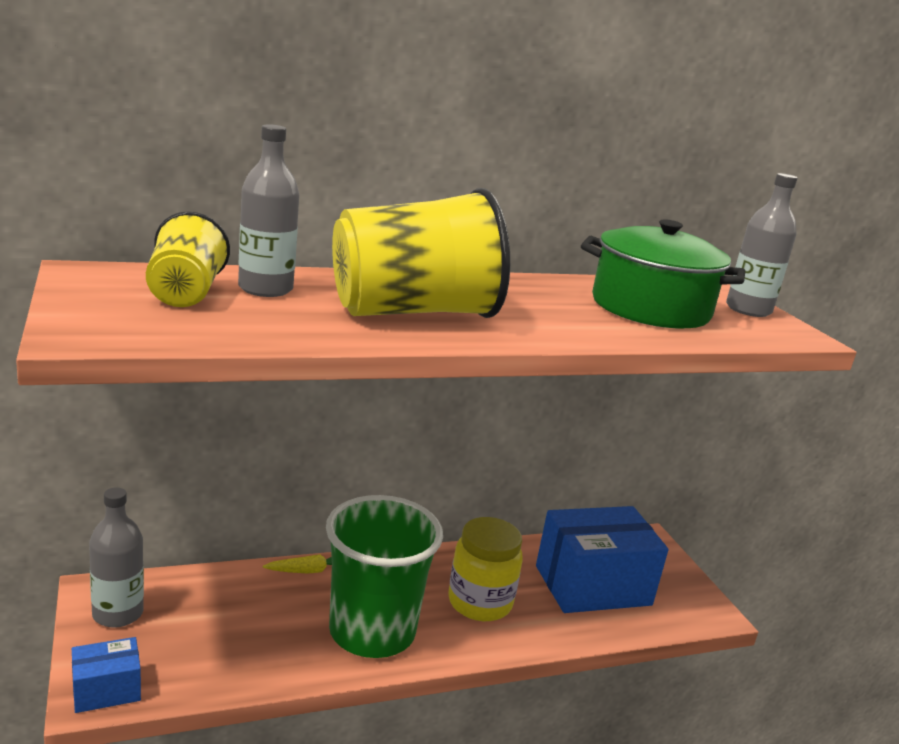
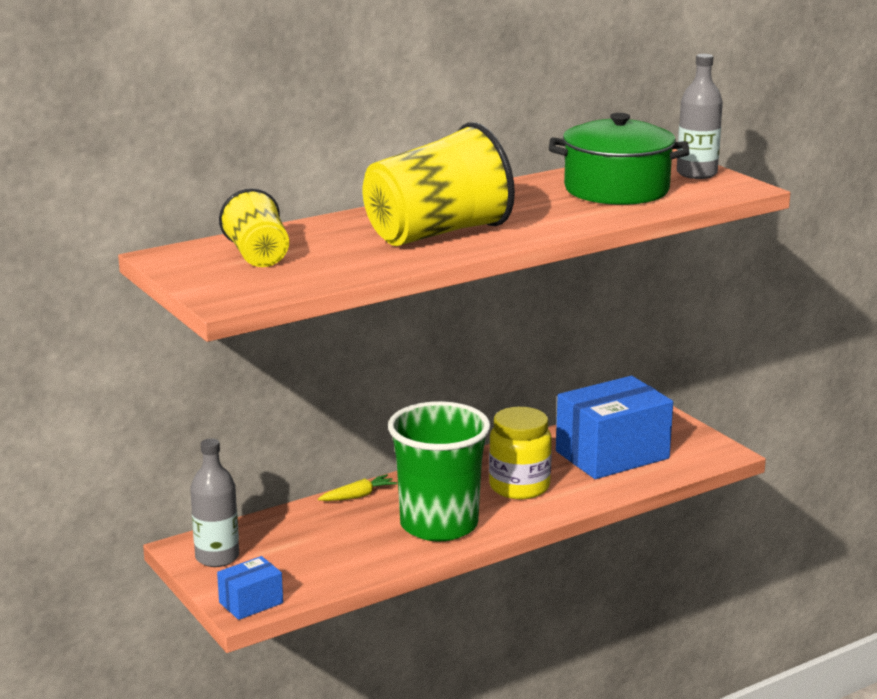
camera: 10 degrees left, 0 degrees up
grey bottle [238,124,299,297] -> none

